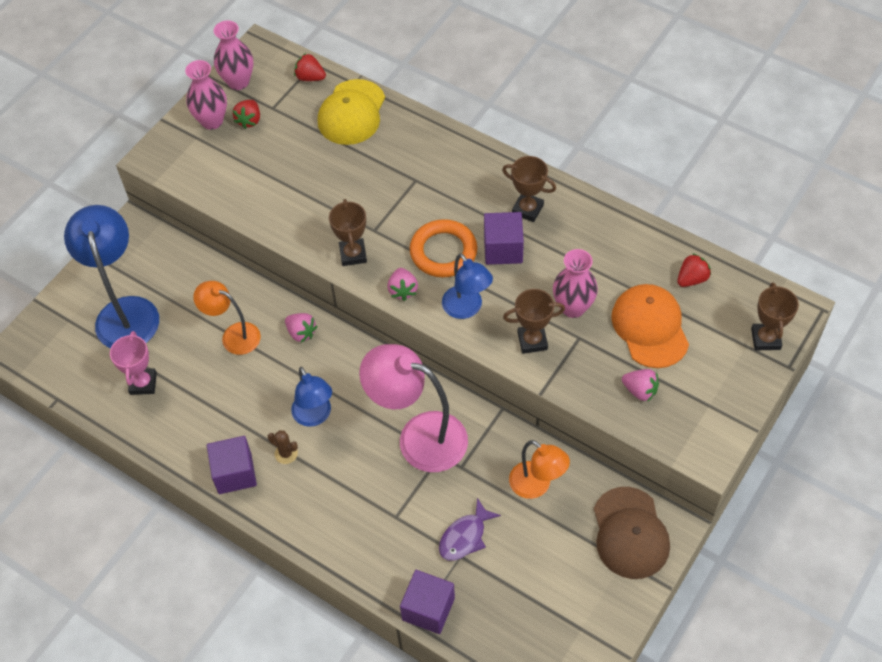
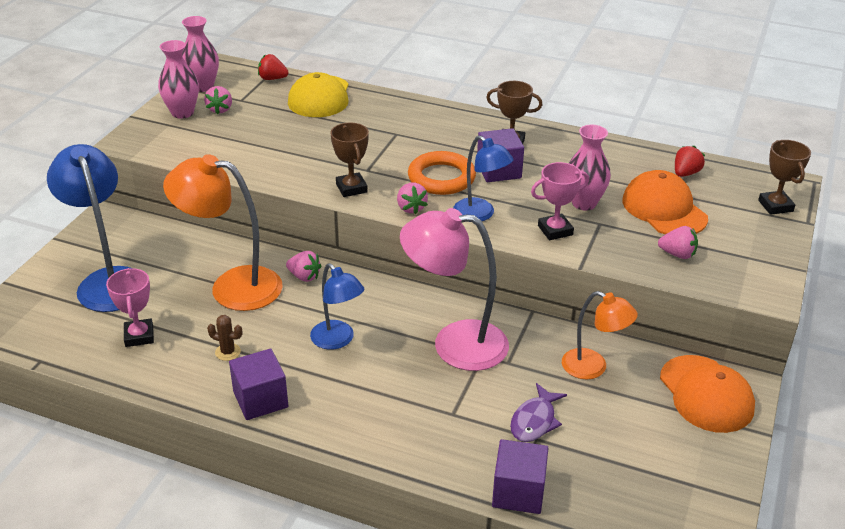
camera: 15 degrees left, 20 degrees down
orange lamp [193,281,261,355] -> orange lamp [163,154,283,311], size x1.69
red strawberry [233,100,260,129] -> pink strawberry [204,86,232,114]
brown cactus [268,430,298,464] -> brown cactus moved to [207,315,242,361]
brown trophy [503,289,565,354] -> pink trophy [531,162,589,240]
brown cap [594,487,670,579] -> orange cap [660,355,755,433]

